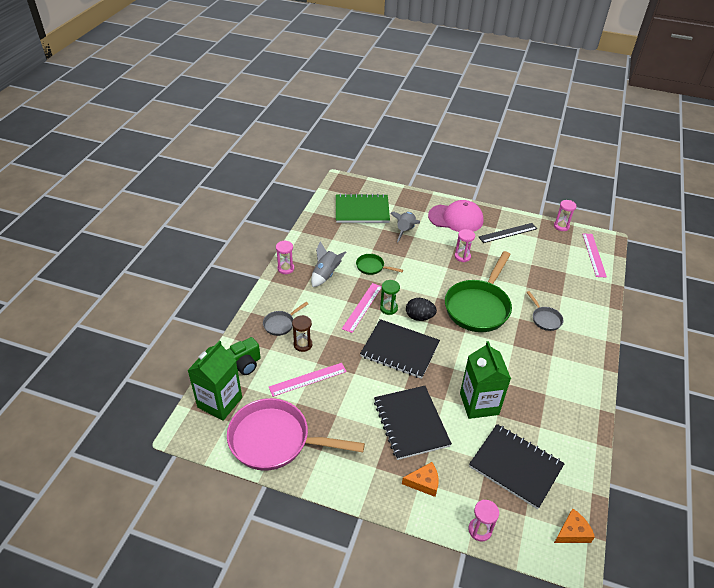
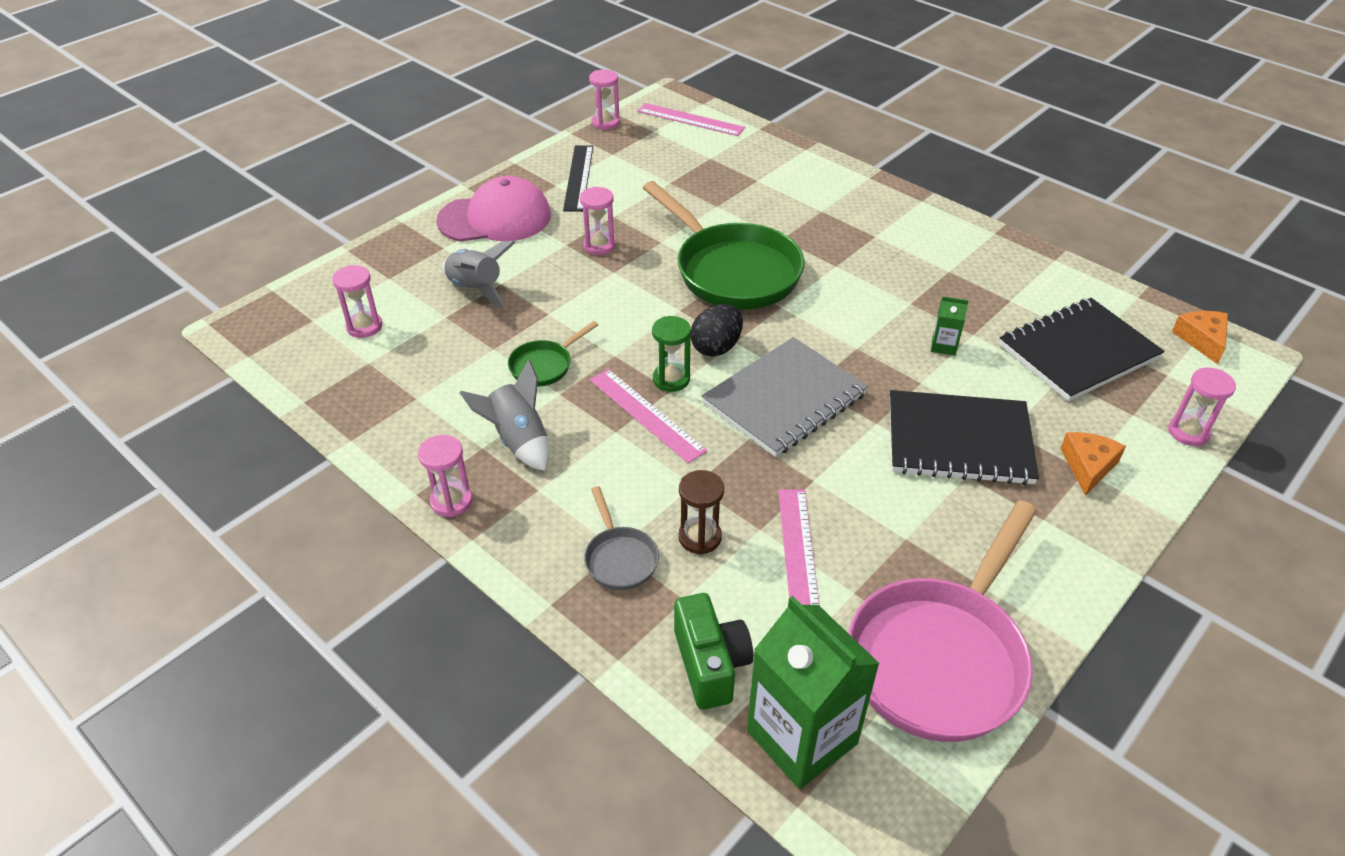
camera: 65 degrees left, 0 degrees up
green notebook [336,194,390,223] -> pink hourglass [332,265,382,338]
black notebook [360,319,440,379] -> grey notebook [702,337,868,457]
pink cap [428,200,484,232] -> pink cap turned 45 degrees clockwise [436,176,551,242]
green carton [460,341,511,419] -> green carton [931,296,969,356], size x0.43
grey pan [527,291,563,331] -> none

